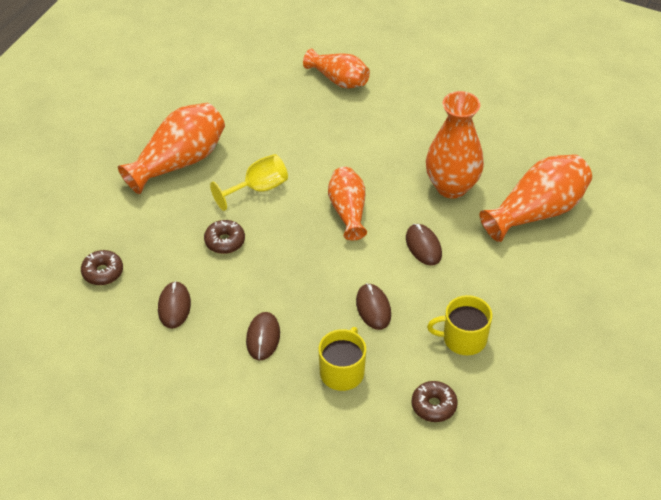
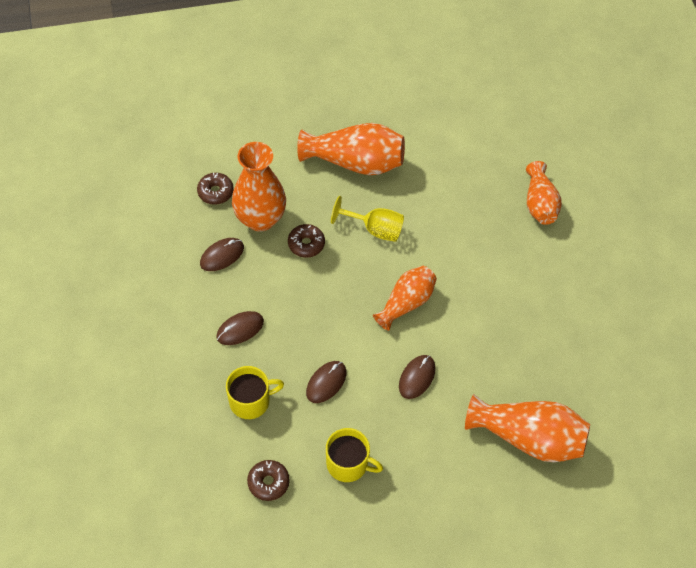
camera: 50 degrees right, 10 degrees up
orange vase [426,91,484,199] -> orange vase moved to [232,142,286,232]
yellow mug [427,295,492,355] -> yellow mug turned 150 degrees clockwise [326,428,383,482]

